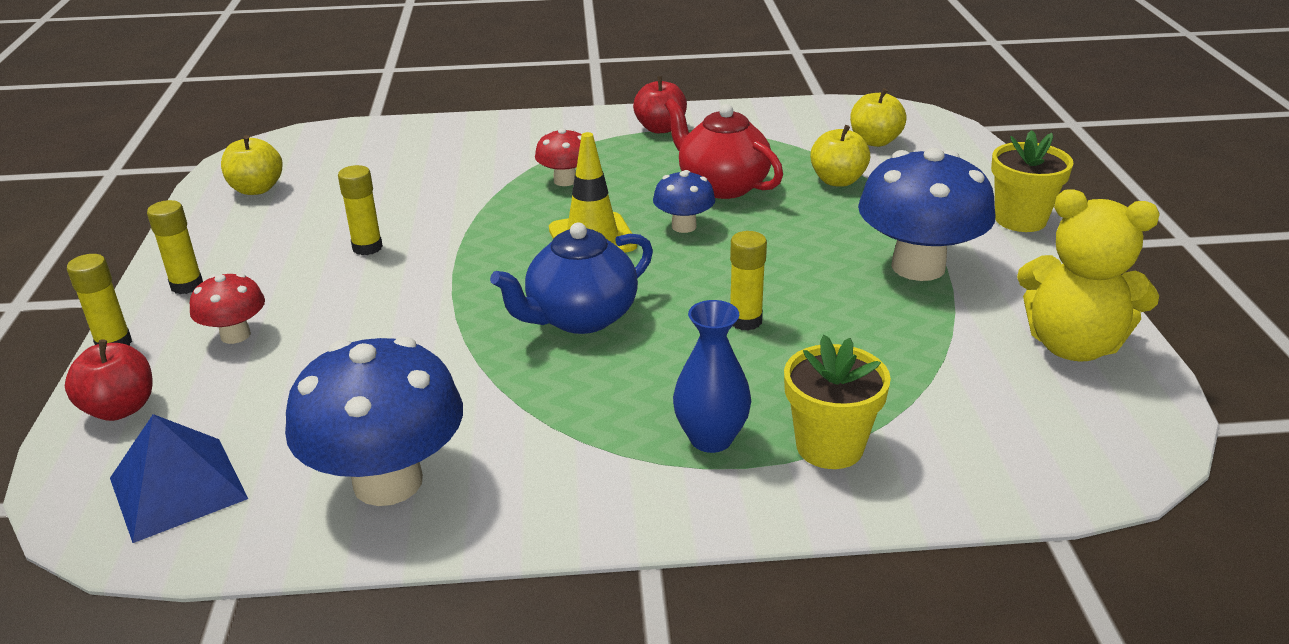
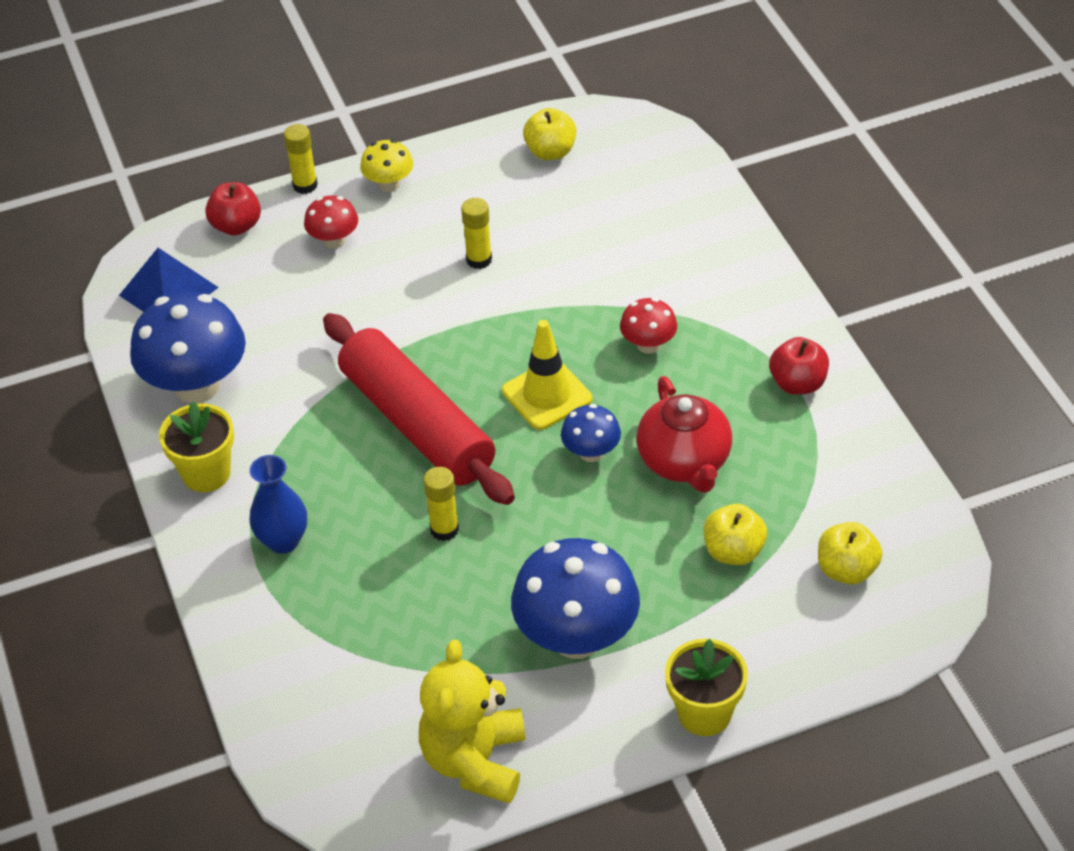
camera: 75 degrees right, 15 degrees up
yellow glue stick [147,200,203,294] -> yellow mushroom [360,140,413,192]
blue teapot [490,222,653,334] -> red rolling pin [323,313,515,505]
red teapot [665,99,783,199] -> red teapot turned 135 degrees clockwise [636,376,732,493]
yellow flower pot [784,335,891,469] -> yellow flower pot moved to [159,401,234,492]

